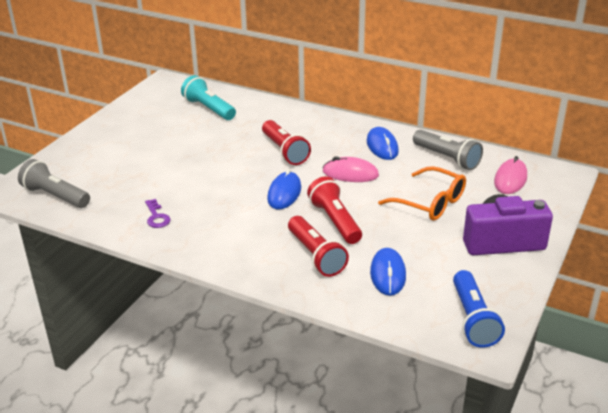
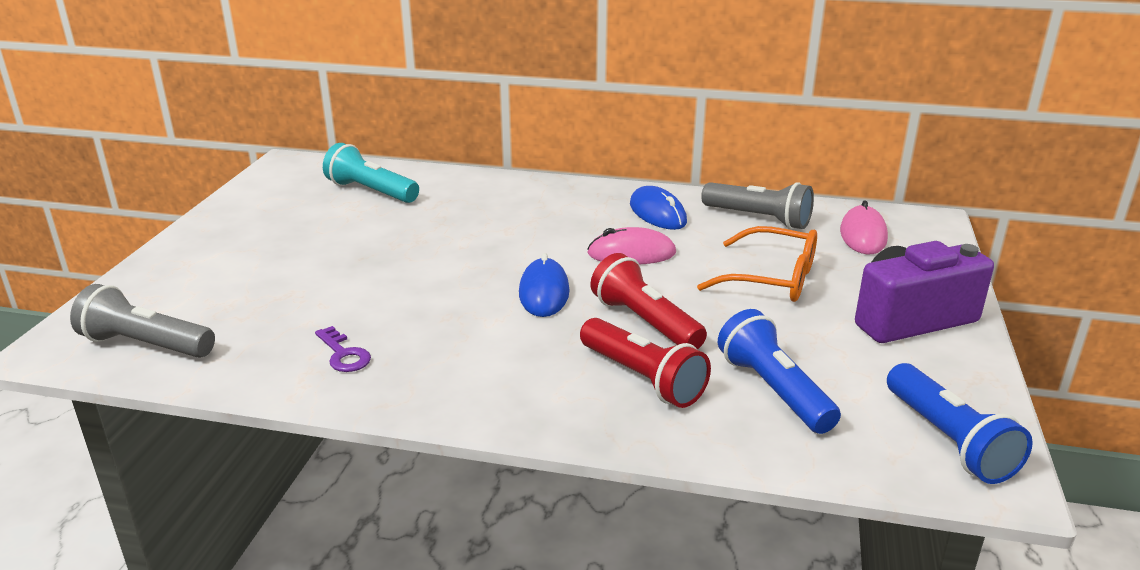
camera: 15 degrees left, 5 degrees down
red flashlight [262,120,311,165] -> none
blue mouse [370,248,406,296] -> blue flashlight [718,309,841,434]

